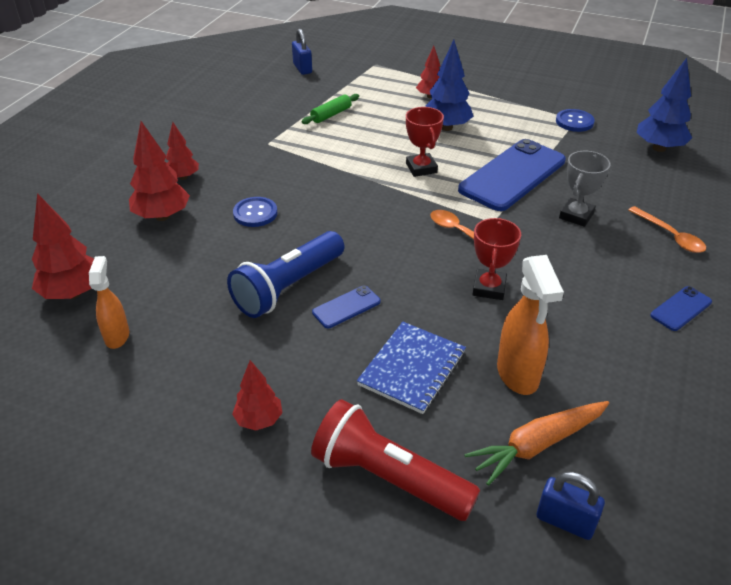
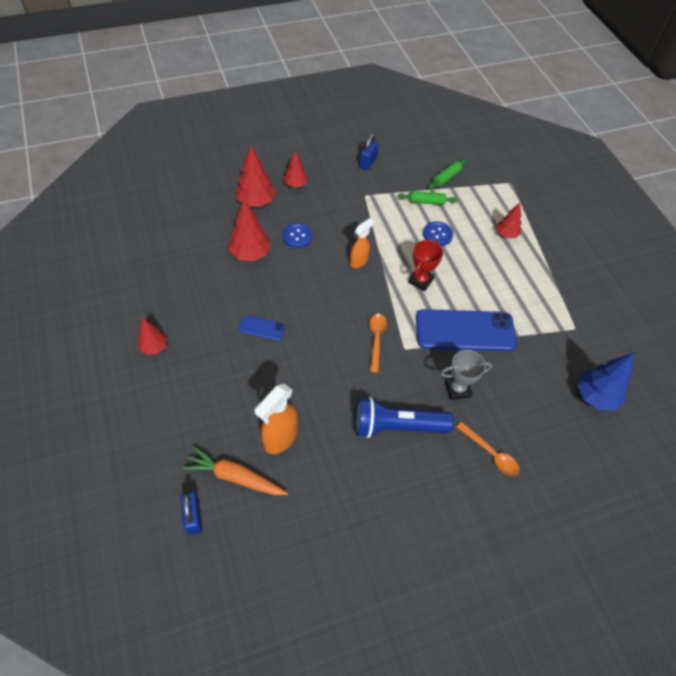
camera: 45 degrees right, 15 degrees up
red tree [32,193,94,299] -> red tree moved to [229,199,271,261]
orange spray bottle [89,256,129,349] -> orange spray bottle moved to [350,218,374,268]
blue flashlight [227,231,344,318] -> blue flashlight moved to [355,397,454,438]
blue padlock [292,29,312,75] -> blue padlock moved to [359,134,379,170]
red flashlight [311,399,480,521] -> none
blue notebook [357,322,466,414] -> none
blue tree [425,40,474,131] -> none
red trophy [473,218,521,300] -> none
blue button [556,109,595,132] -> blue button moved to [423,221,453,246]
orange spoon [628,206,706,253] -> orange spoon turned 60 degrees counterclockwise [457,422,519,476]
blue phone [650,286,712,331] -> none
none -> green rolling pin [428,159,466,189]

